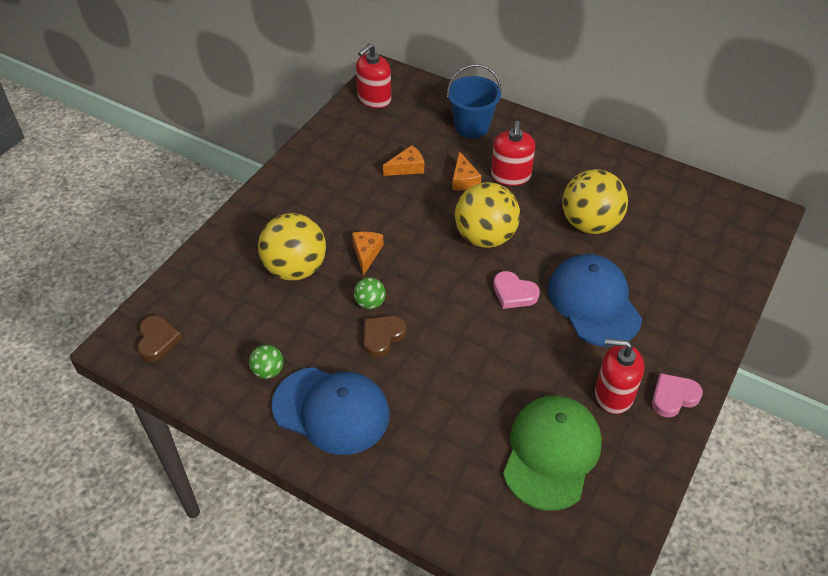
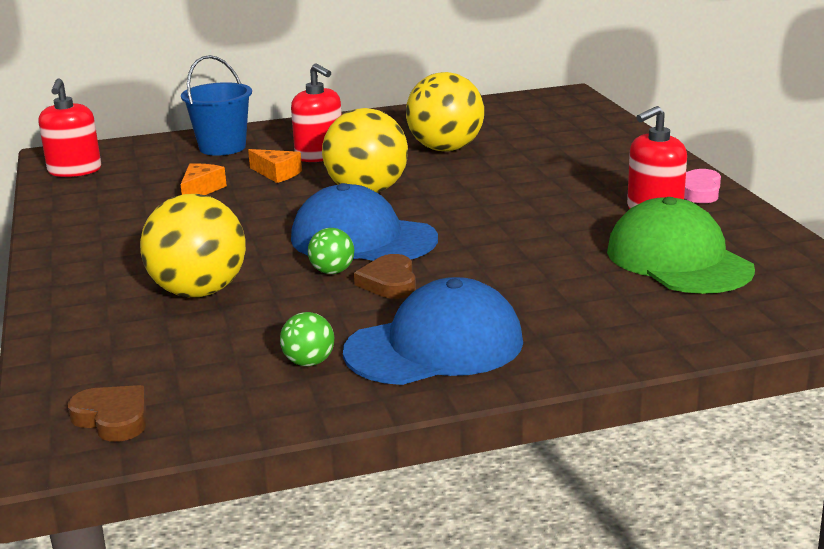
camera: 45 degrees left, 25 degrees down
orange cheese [352,232,384,276] -> none
pink heart [493,271,540,309] -> none
blue cap [548,254,642,347] -> blue cap moved to [291,183,438,261]

